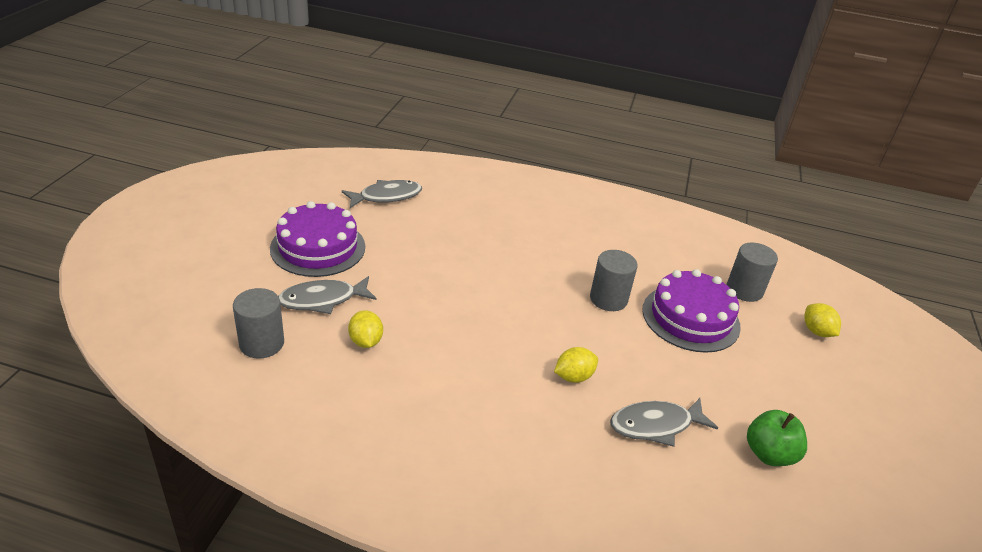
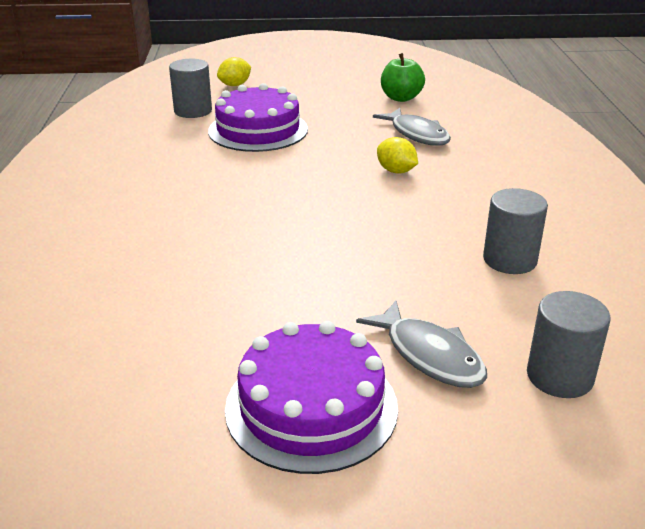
camera: 105 degrees left, 5 degrees down
grey fish [342,180,422,208] -> none
yellow lemon [348,310,383,348] -> none
grey cylinder [590,250,638,311] -> grey cylinder moved to [483,188,548,274]

